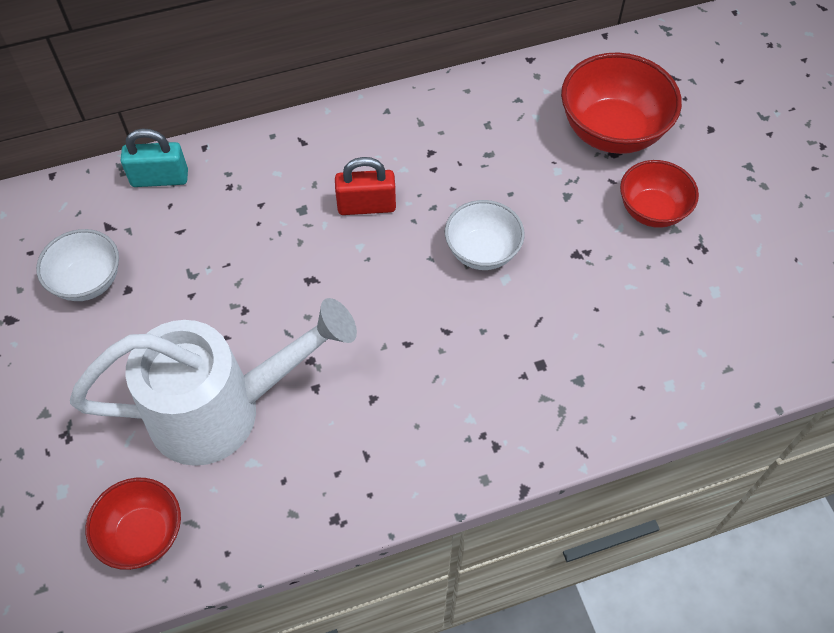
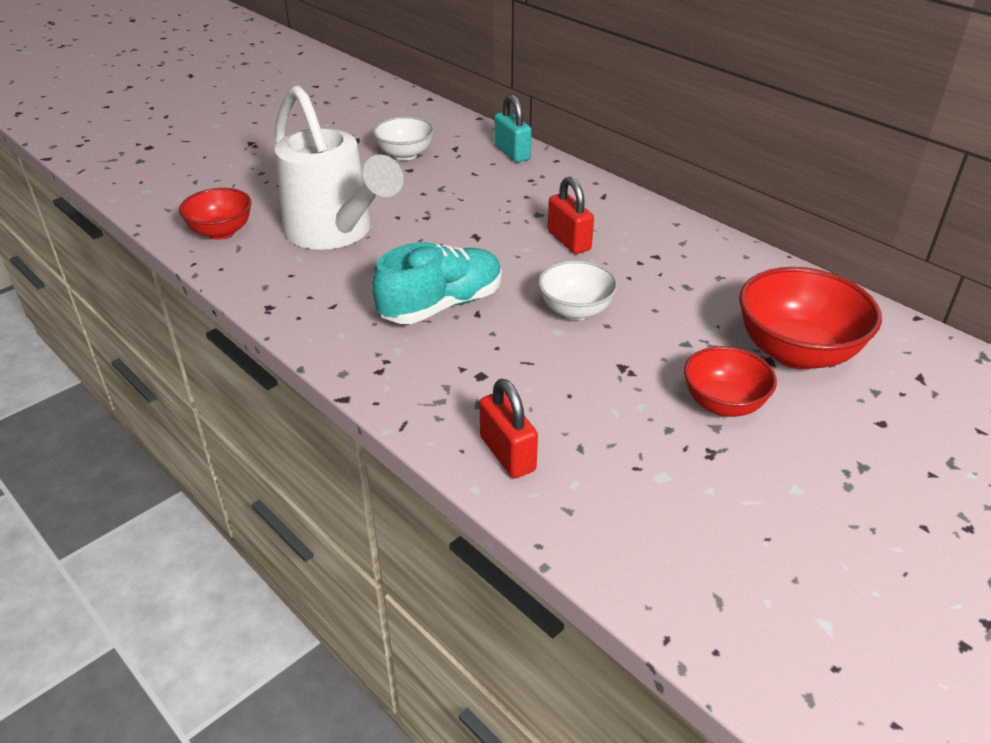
camera: 65 degrees right, 20 degrees down
none -> turquoise shoe [372,242,502,324]
none -> red padlock [480,379,538,478]

